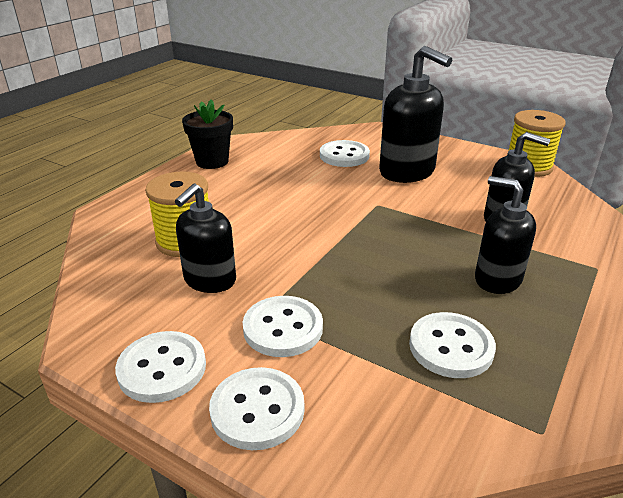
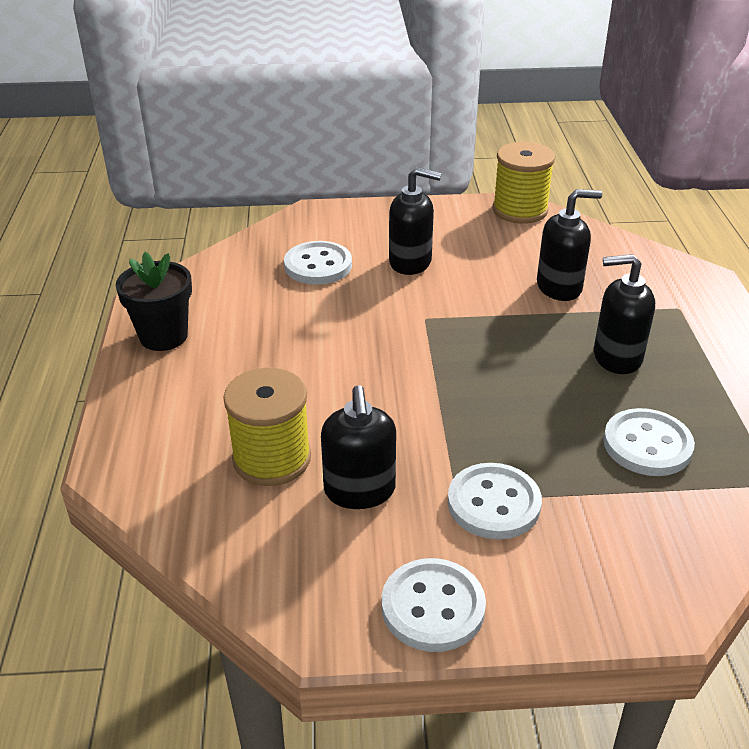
camera: 35 degrees left, 5 degrees up
white button [209,367,304,450] -> none
black soap dispenser [379,46,452,183] -> black soap dispenser [389,167,442,275], size x0.66

